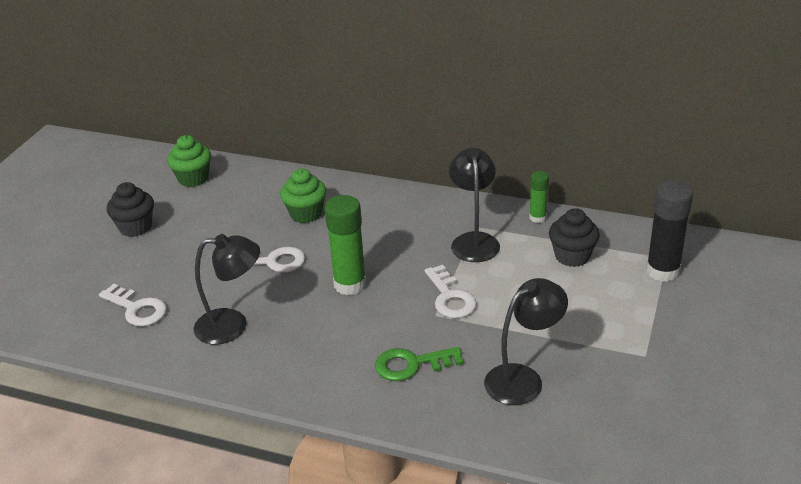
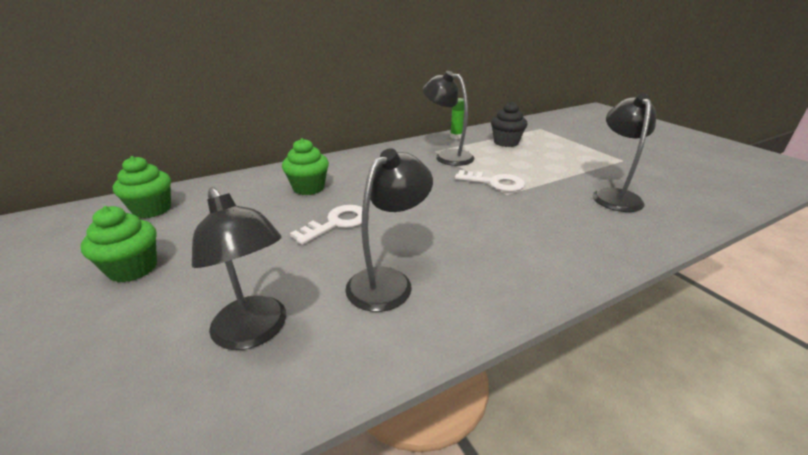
camera: 50 degrees left, 5 degrees down
white key [99,284,167,326] -> black lamp [192,187,286,350]
black cupcake [107,182,154,237] -> green cupcake [81,206,157,282]
green glue stick [324,195,367,295] -> none
green key [375,347,463,381] -> none
black glue stick [646,180,693,282] -> none

